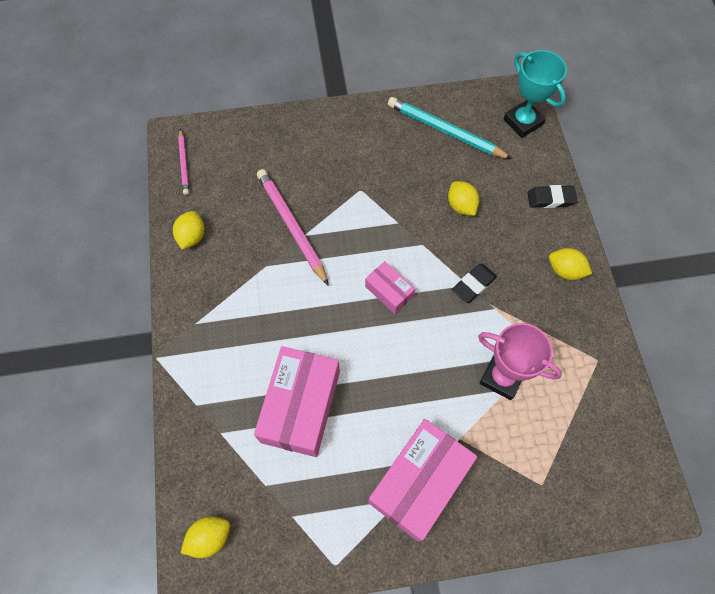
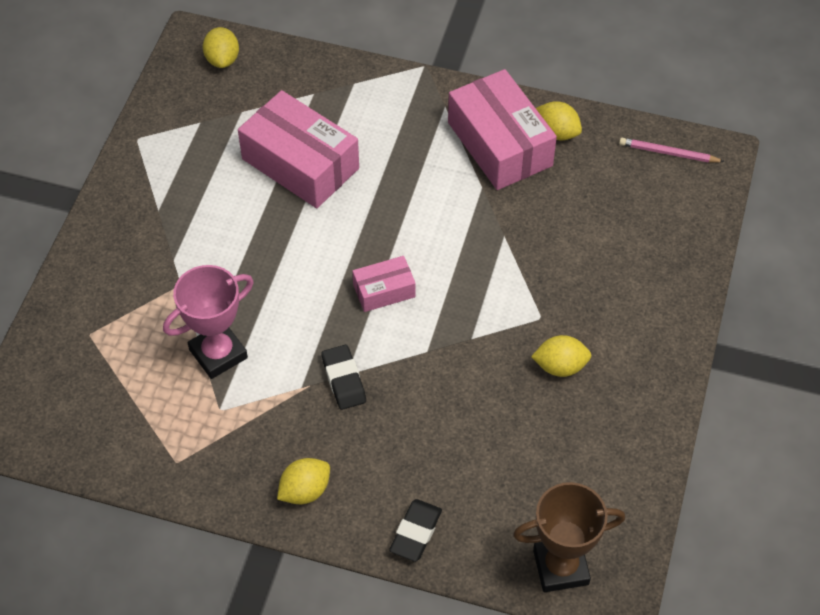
camera: 115 degrees right, 10 degrees down
pink pencil [257,169,329,286] -> none
pink box [368,419,477,542] -> pink box moved to [448,69,557,190]
turquoise pencil [388,97,512,159] -> none
yellow lemon [448,181,479,216] -> yellow lemon moved to [531,335,591,377]
turquoise trophy [504,50,567,138] -> brown trophy [513,482,625,592]

